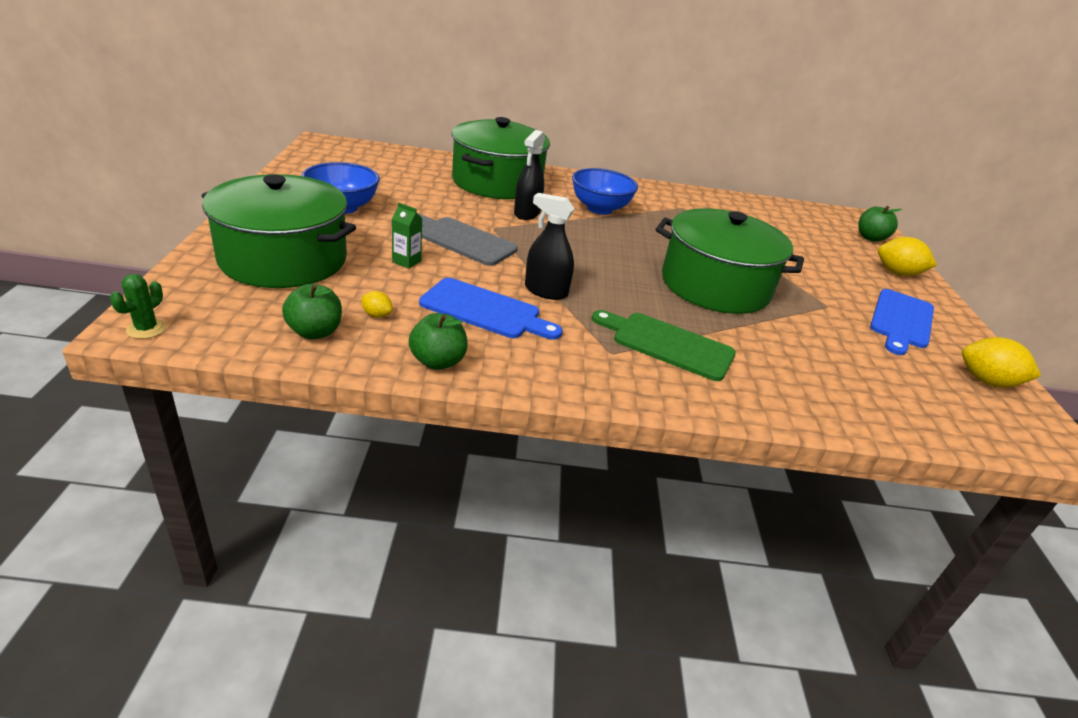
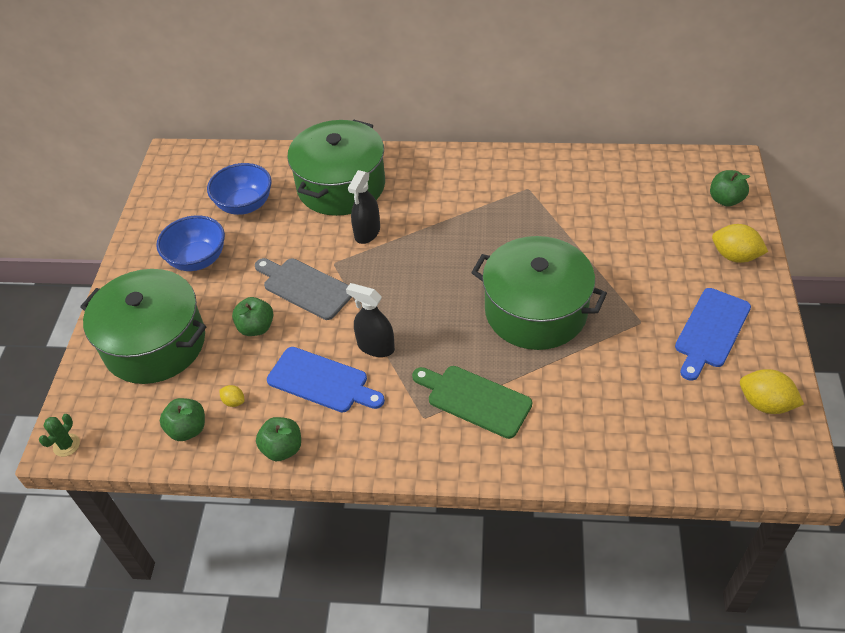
camera: 10 degrees right, 15 degrees up
green carton [392,203,422,269] -> green apple [232,297,273,336]
blue bowl [572,168,638,215] -> blue bowl moved to [207,163,272,215]

